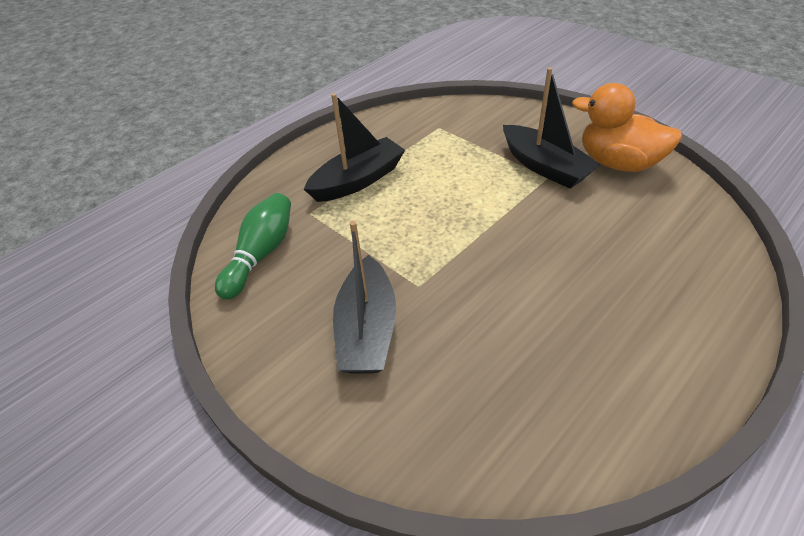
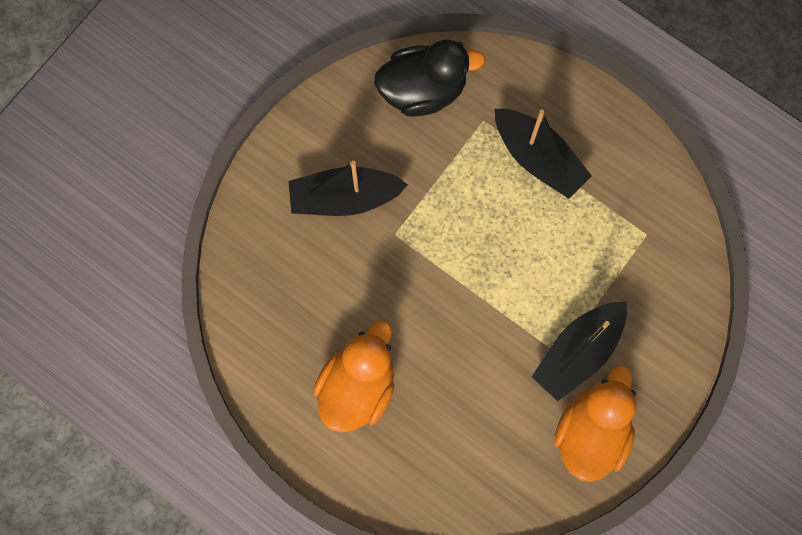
camera: 80 degrees right, 30 degrees up
green bowling pin [215,193,291,300] -> black duck [374,40,485,117]
none -> orange duck [313,320,394,433]

